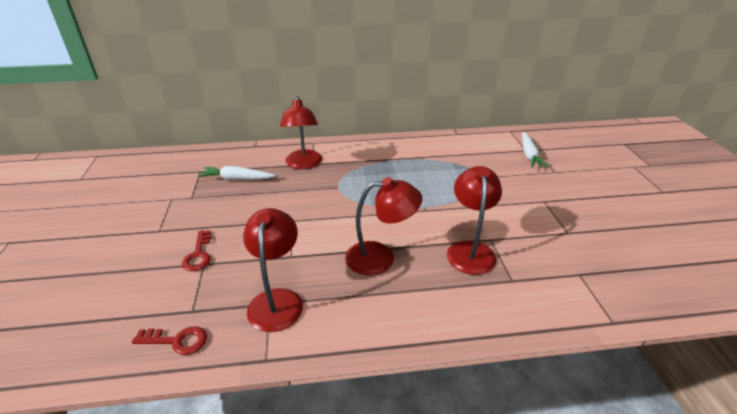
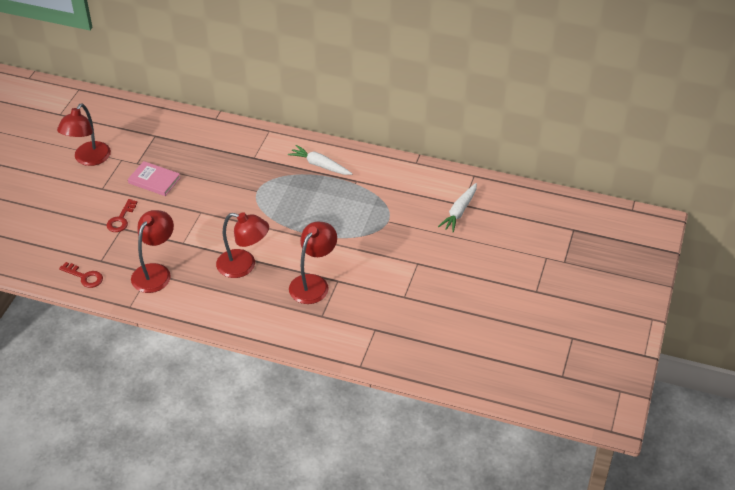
camera: 25 degrees right, 10 degrees up
white carrot [198,166,276,180] -> white carrot moved to [288,145,353,175]
red lamp [280,96,322,169] -> red lamp moved to [57,103,111,166]
none -> pink book [128,161,181,196]

